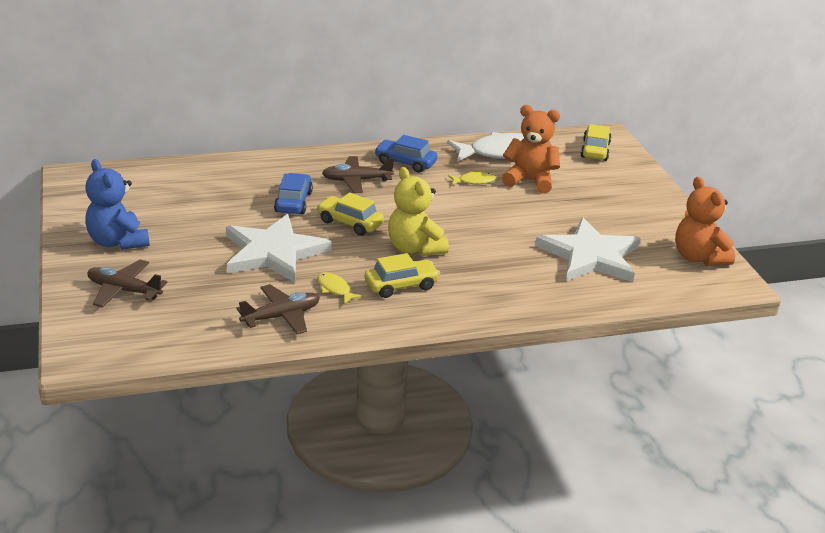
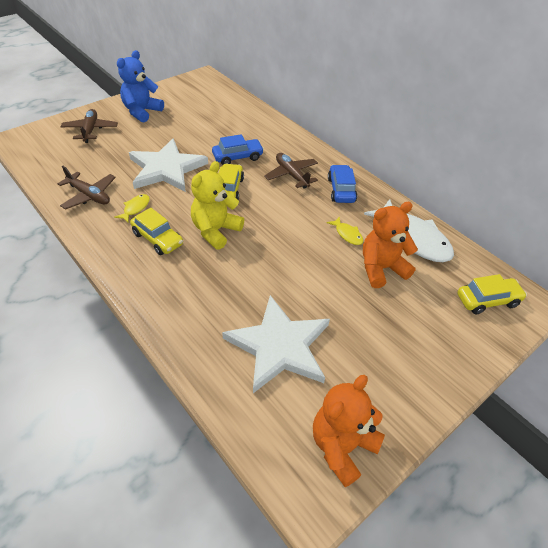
camera: 65 degrees right, 15 degrees up
orange teddy bear [502,105,560,194] -> orange teddy bear turned 105 degrees counterclockwise [363,202,418,288]

